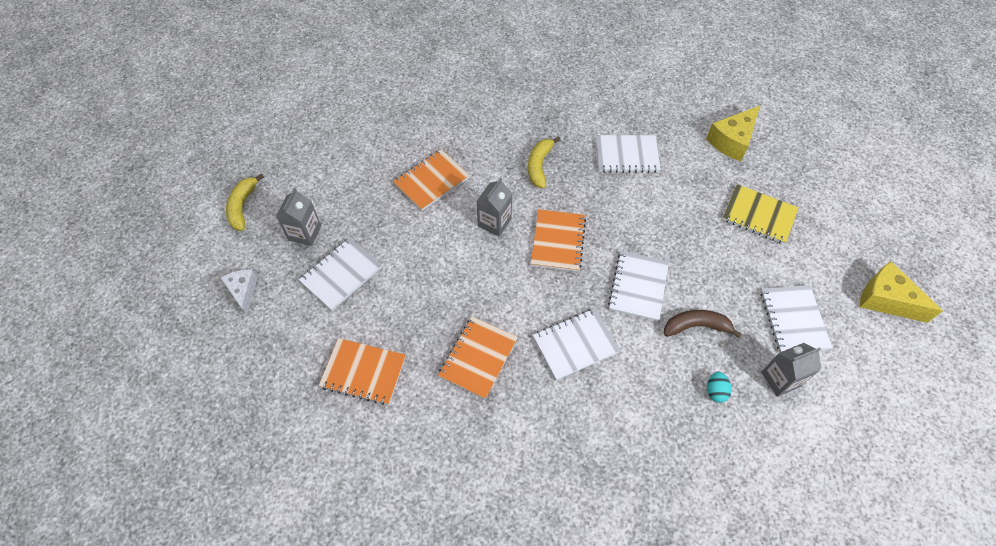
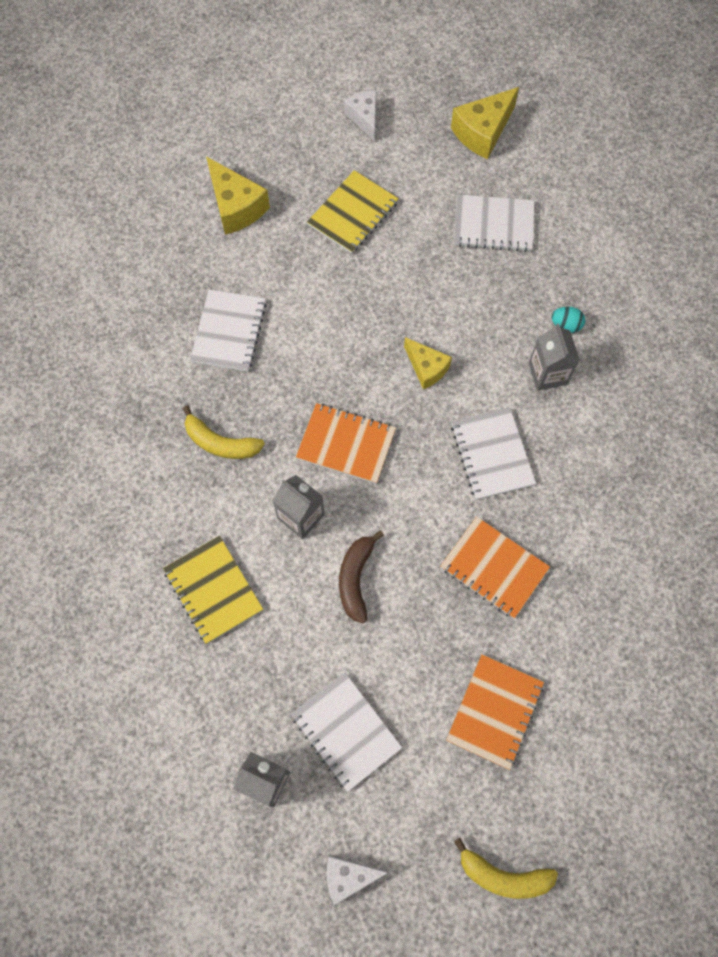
camera: 80 degrees left, 10 degrees up
yellow banana [226,174,264,231] -> yellow banana moved to [454,838,558,899]
orange notebook [393,149,470,211] -> yellow notebook [163,536,263,644]
white notebook [608,251,669,321] -> yellow cheese [404,337,452,389]
brown banana [664,310,742,338] -> brown banana moved to [339,530,384,624]
grey carton [761,343,822,397] -> grey carton moved to [529,324,580,391]
none -> white cheese [344,91,376,141]

